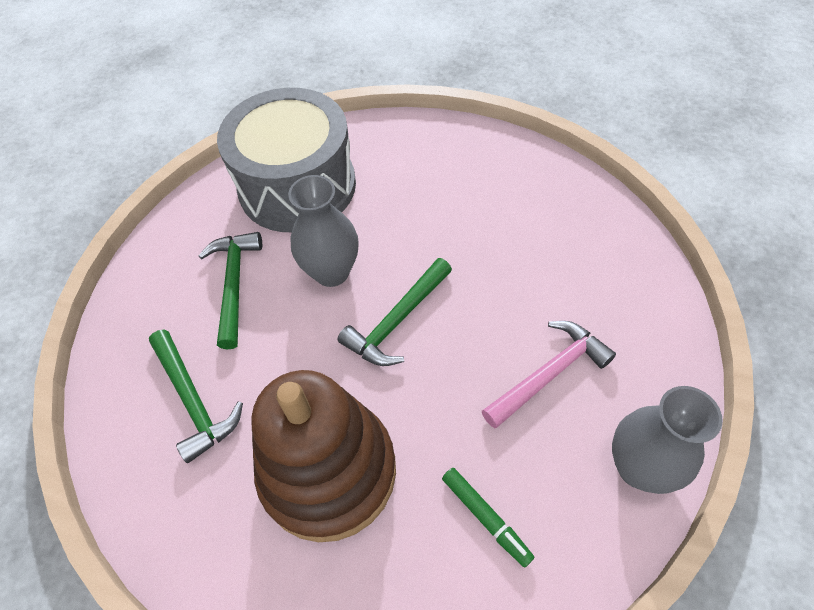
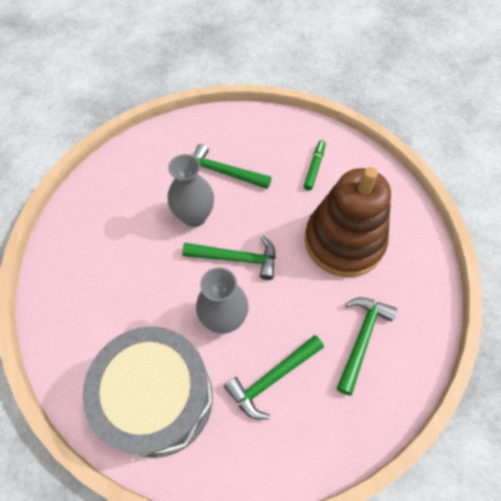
camera: 125 degrees left, 5 degrees up
pink hammer [482,321,616,428] -> green hammer [193,144,271,189]
grey vase [612,386,723,494] -> grey vase moved to [168,154,214,227]

